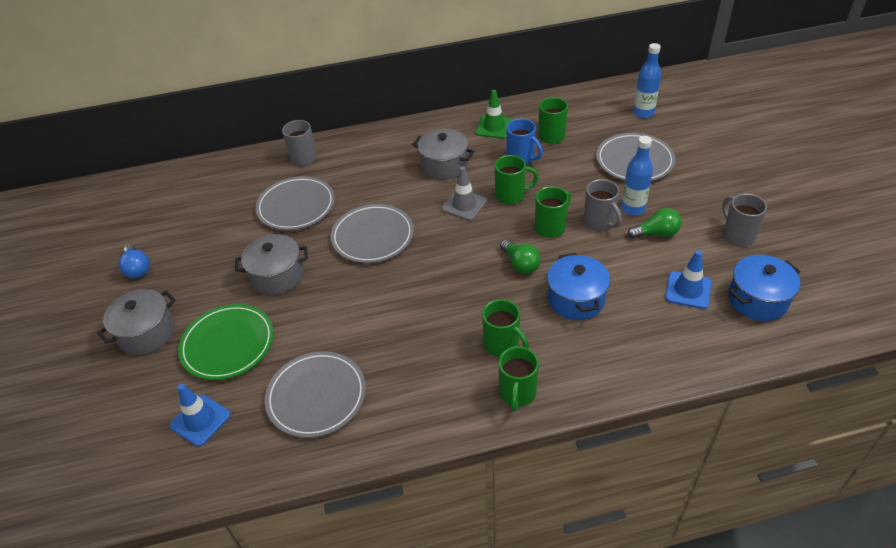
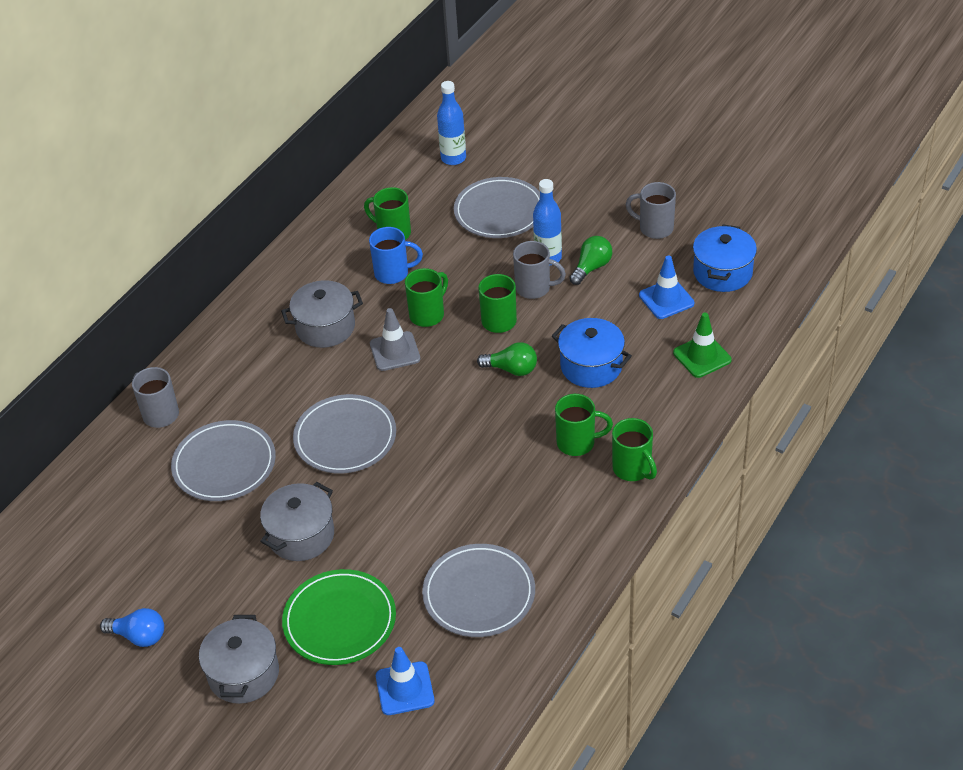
camera: 45 degrees left, 0 degrees up
green traffic cone [476,90,512,139] -> green traffic cone moved to [673,313,732,378]

